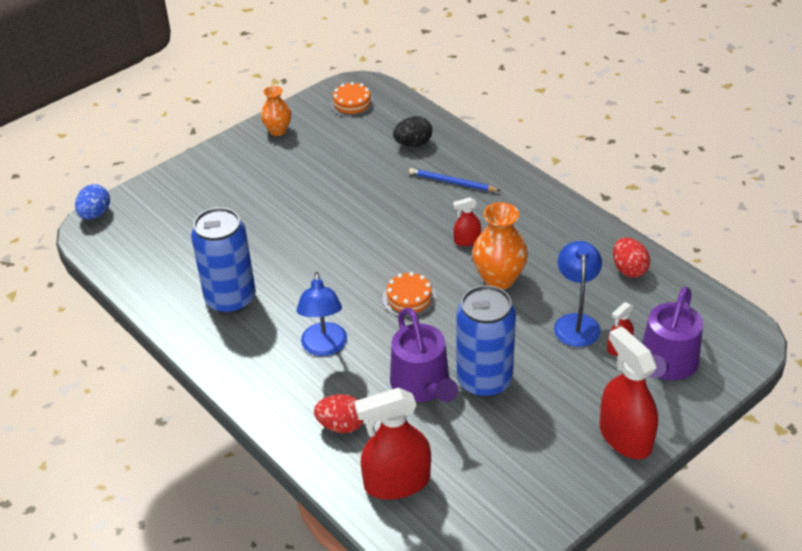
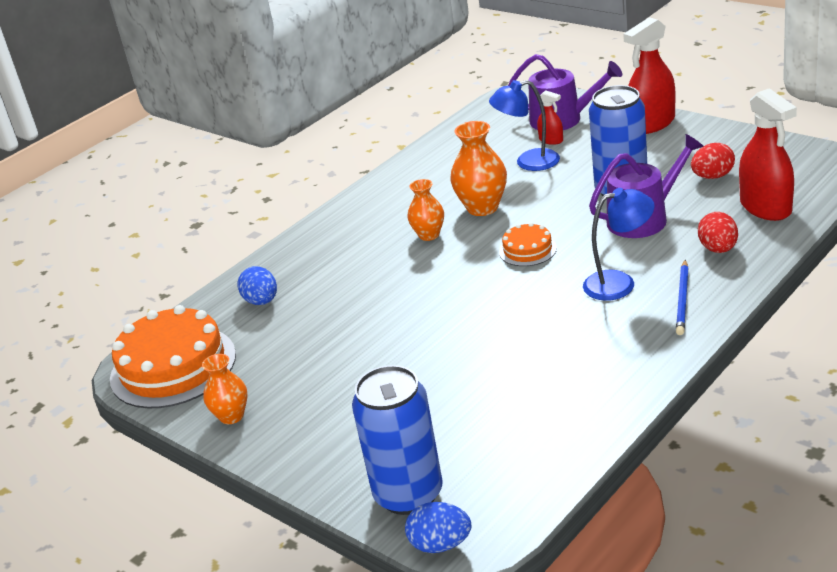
camera: 95 degrees left, 10 degrees down
blue can [191,207,256,314] -> blue can moved to [352,365,443,515]
orange cake [330,82,375,117] -> orange cake [110,305,236,408], size x2.05
black egg [393,116,432,147] -> blue egg [237,266,277,305]
blue pencil [409,168,501,191] -> blue pencil moved to [676,260,689,335]
red spray bottle [453,197,481,246] -> orange vase [408,179,444,241]
red egg [613,237,650,278] -> red egg moved to [691,143,735,179]

